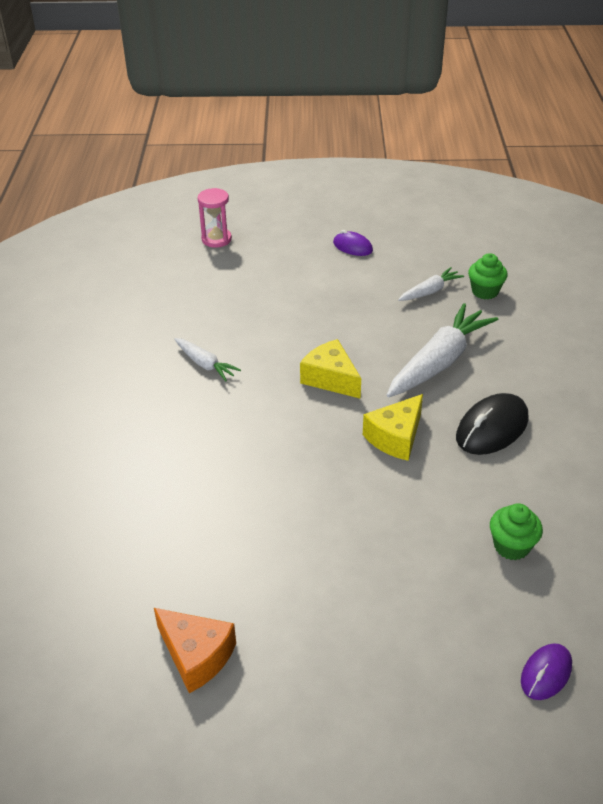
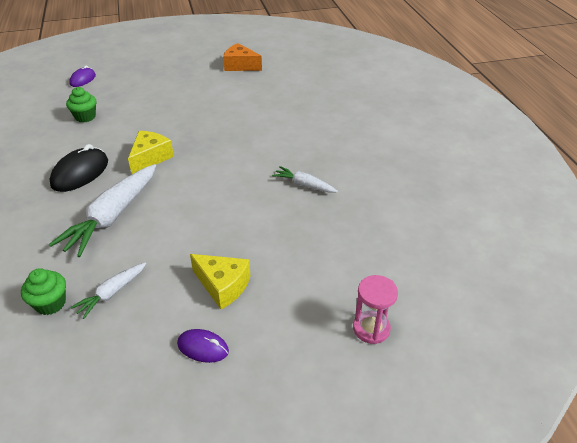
camera: 165 degrees right, 0 degrees up
yellow cheese [300,339,361,399] -> yellow cheese moved to [190,254,250,309]

